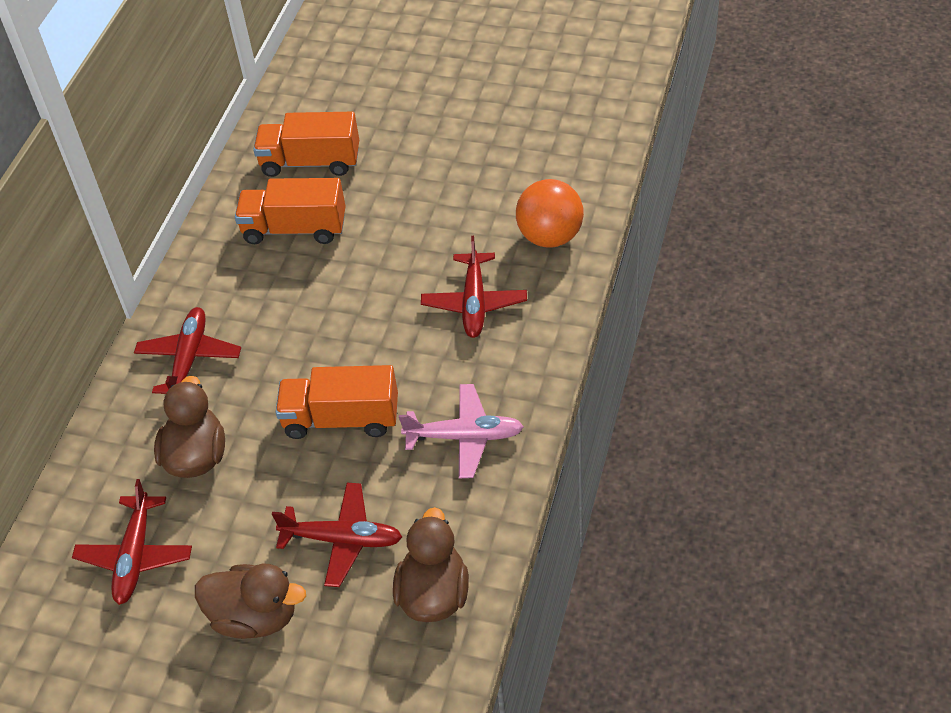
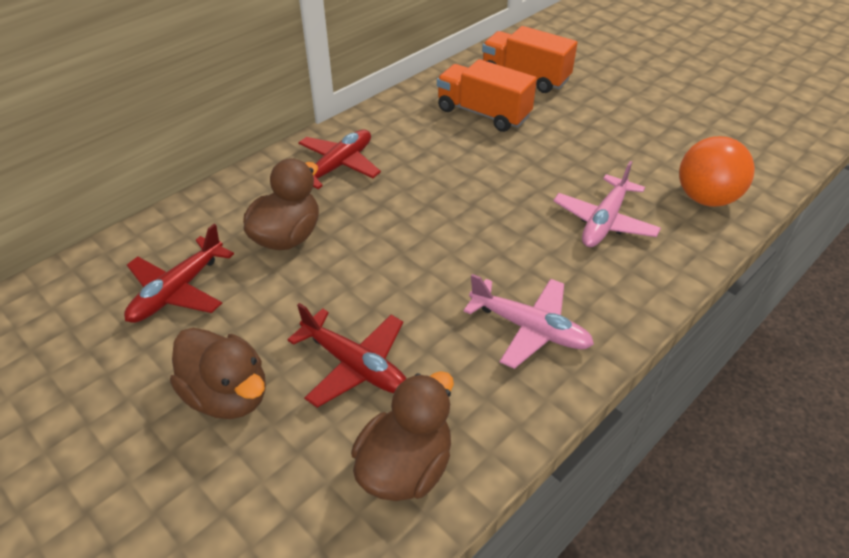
camera: 25 degrees right, 5 degrees down
orange truck [275,365,398,439] -> none
red plane [421,236,527,338] -> pink plane [553,161,661,247]

